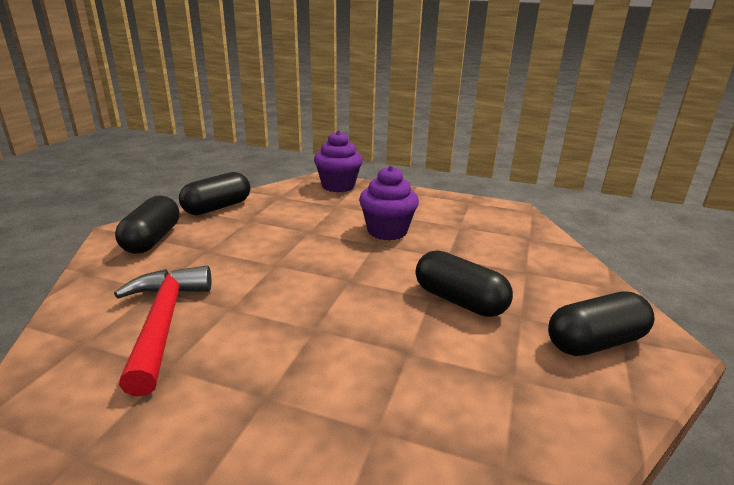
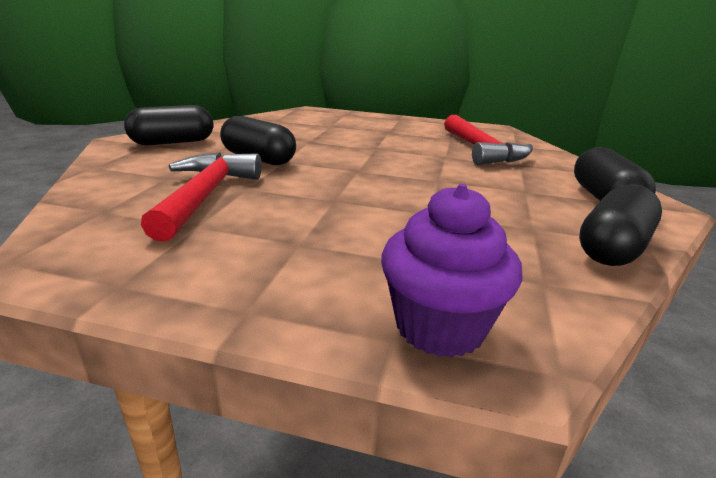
camera: 175 degrees right, 0 degrees up
purple cupcake [359,166,419,240] -> none
none -> red hammer [141,152,262,242]

